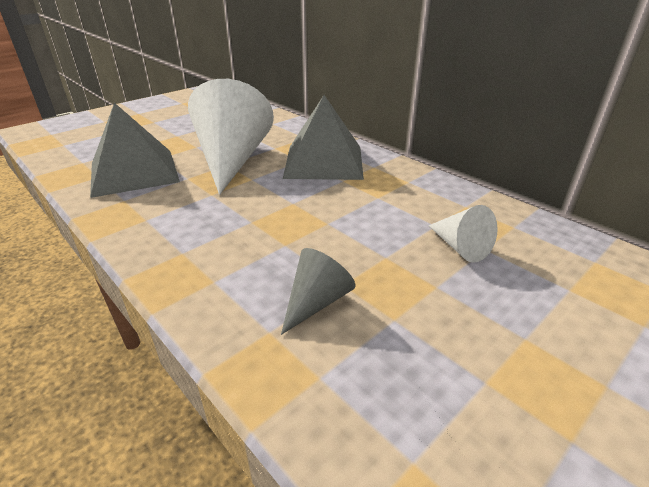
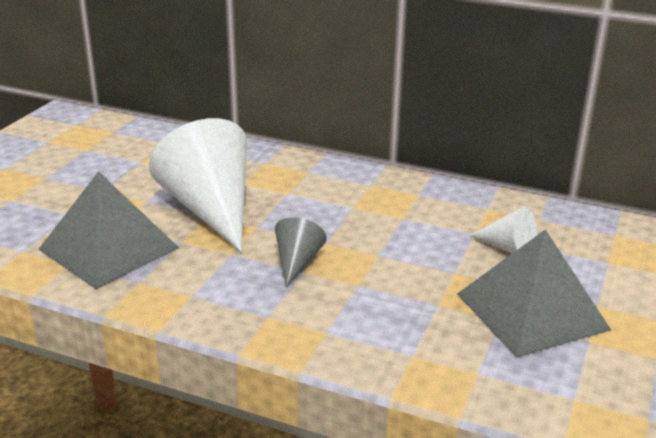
camera: 25 degrees left, 5 degrees down
grey cone [281,248,355,335] -> grey cone moved to [275,217,327,287]
grey pyramid [283,95,364,180] -> grey pyramid moved to [457,229,611,358]

